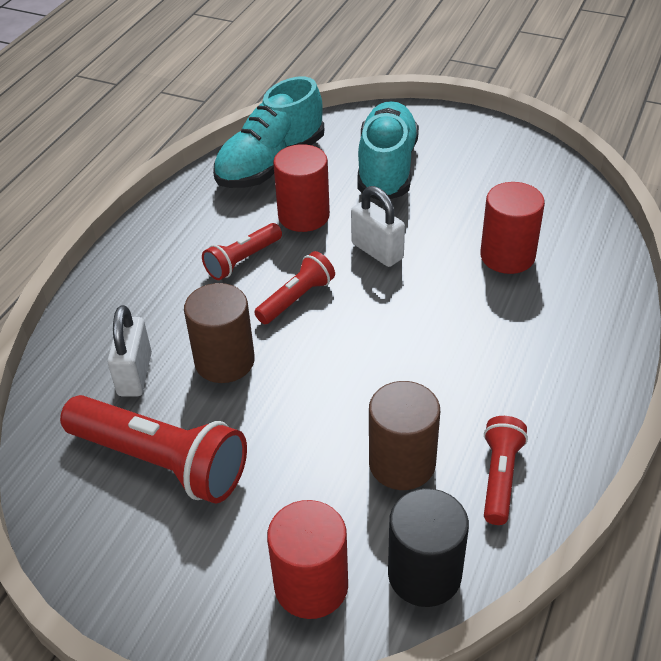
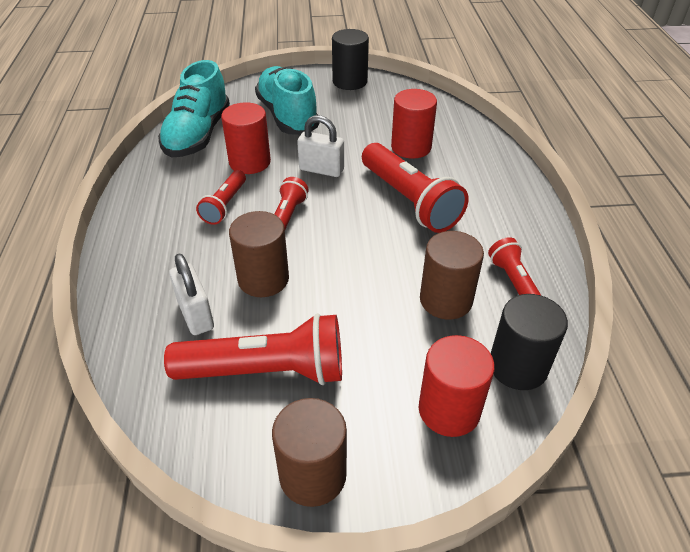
camera: 30 degrees left, 0 degrees up
none -> brown cylinder [272,398,347,507]
none -> black cylinder [332,29,369,90]
none -> red flashlight [362,143,468,233]

